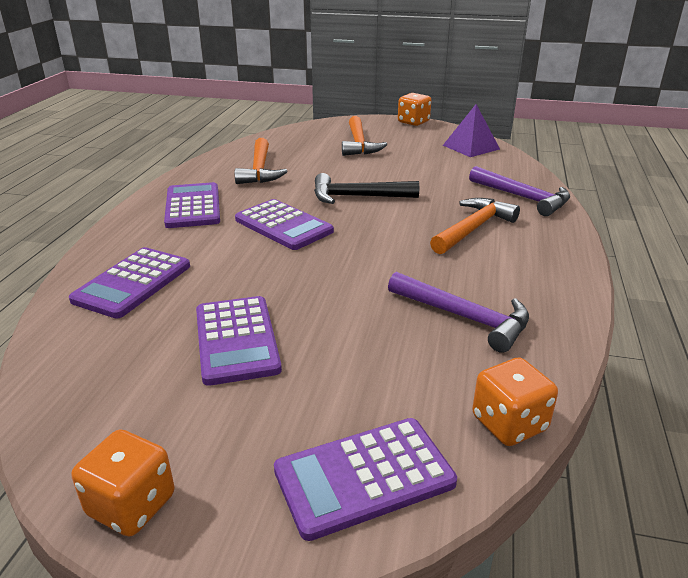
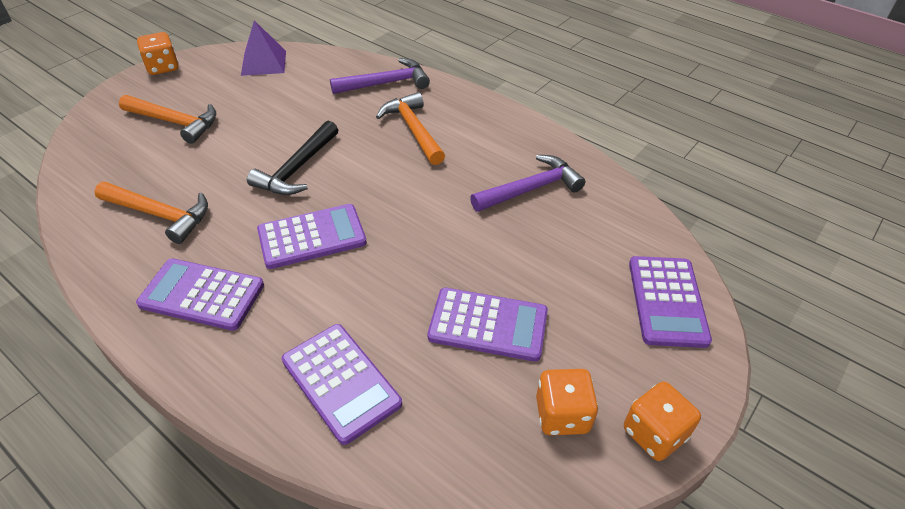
camera: 65 degrees left, 15 degrees up
orange dice [472,358,558,446] -> orange dice moved to [536,369,599,435]

